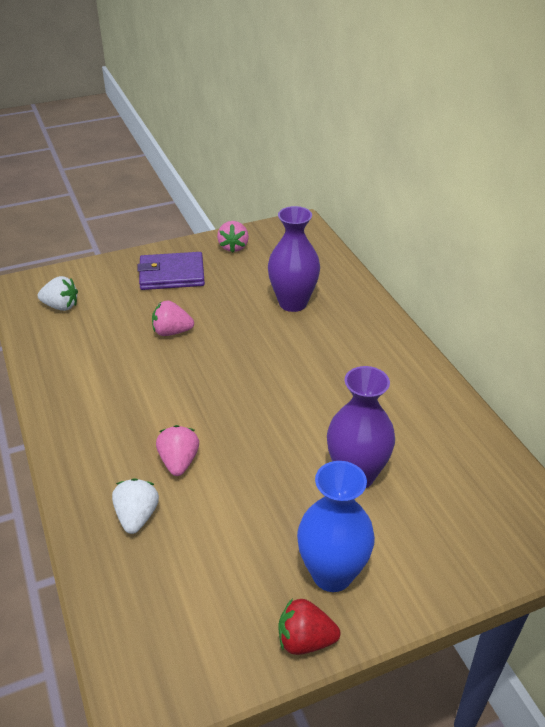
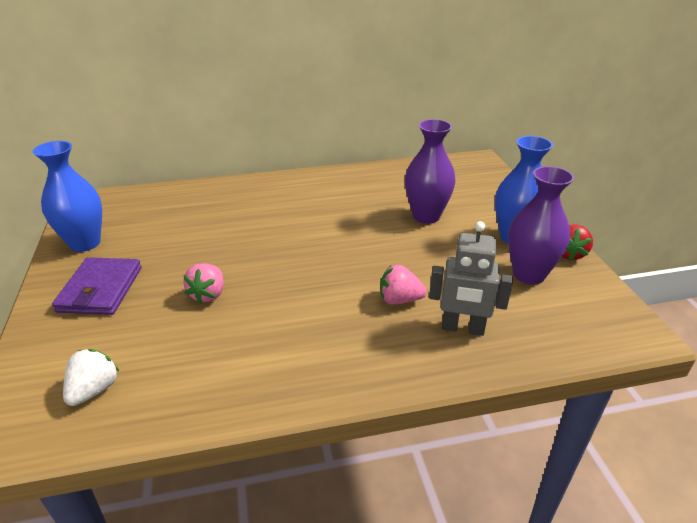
camera: 80 degrees left, 5 degrees down
white strawberry [112,478,159,534] -> grey robot [429,221,513,336]
pink strawberry [217,221,249,253] -> blue vase [33,141,102,252]
purple vase [268,206,320,312] -> purple vase moved to [508,166,574,285]

